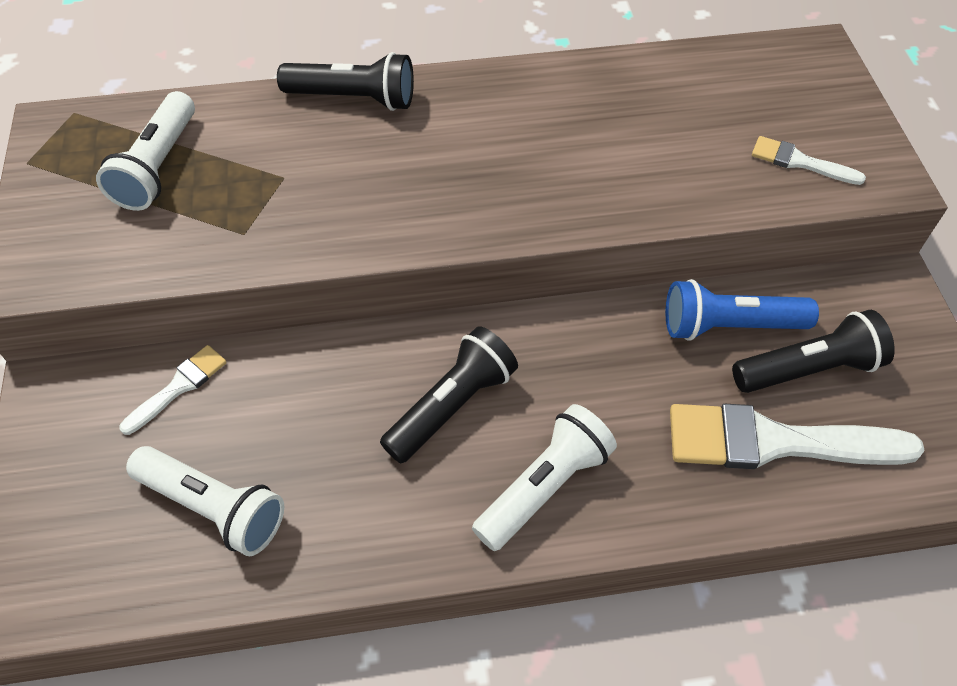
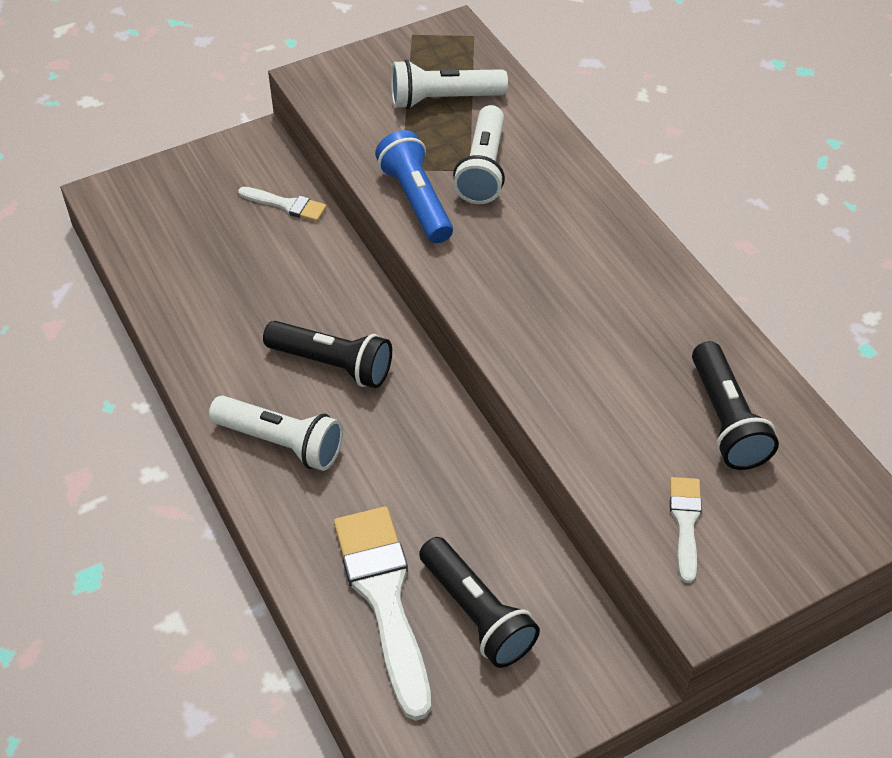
camera: 70 degrees right, 5 degrees down
white flashlight [126,446,284,556] -> white flashlight moved to [453,105,505,204]
black flashlight [277,52,414,111] -> black flashlight moved to [692,341,779,470]
blue flashlight [666,279,819,341] -> blue flashlight moved to [375,130,453,243]

